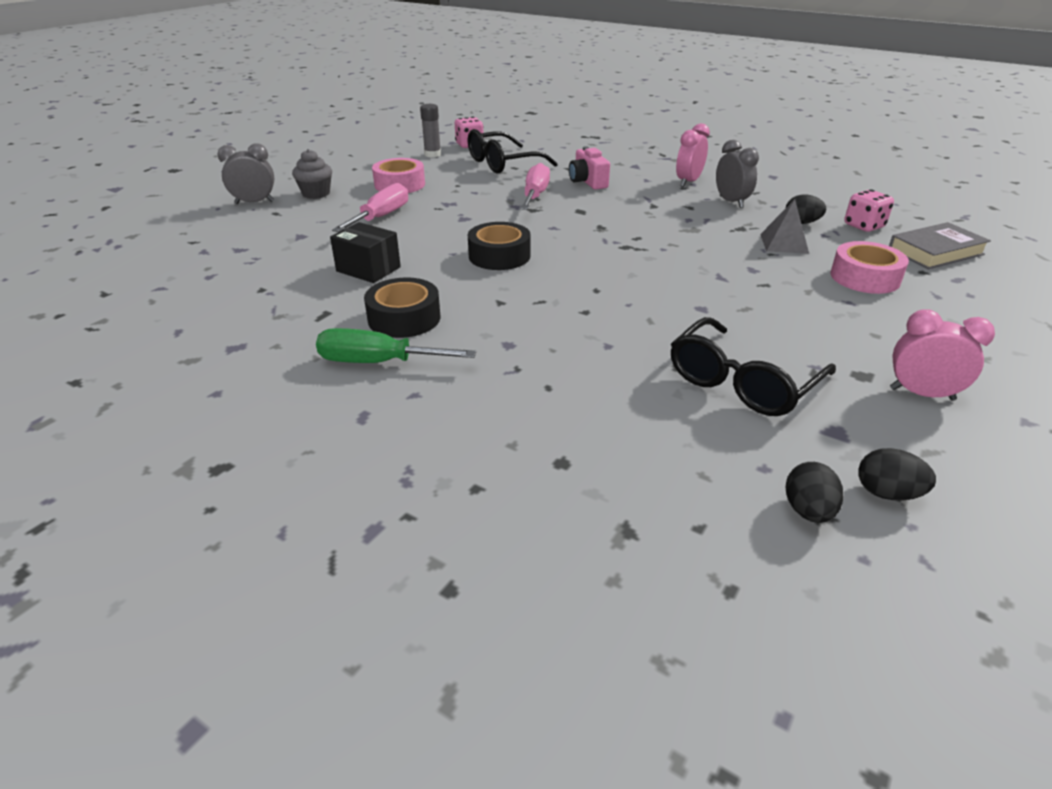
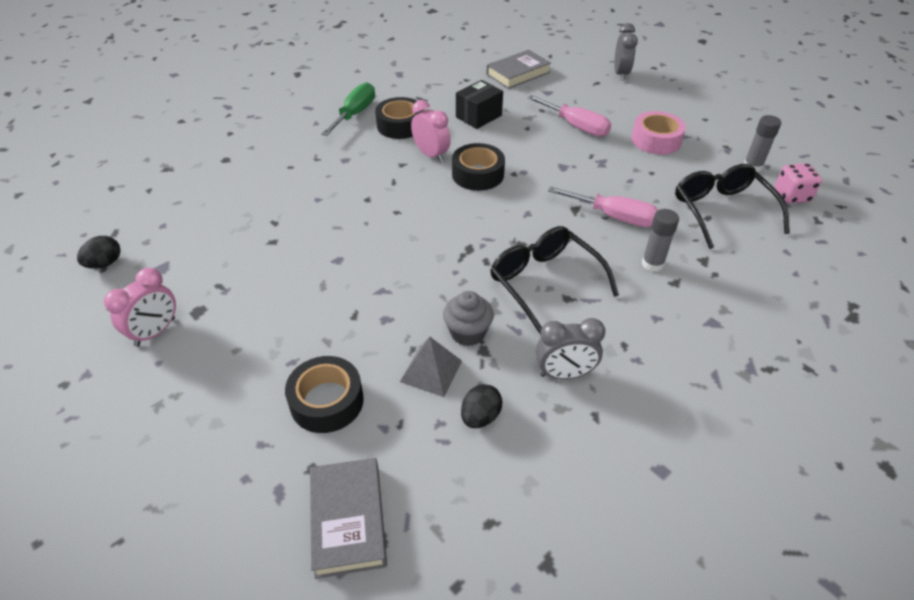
camera: 105 degrees right, 10 degrees up
grey cupcake [292,149,332,199] -> grey cupcake moved to [443,291,494,346]
pink camera [569,146,610,190] -> grey glue stick [642,209,679,272]
black glasses [671,317,836,416] -> black glasses moved to [490,226,619,333]
pink clock [676,123,710,187] -> pink clock moved to [411,100,451,163]
black egg [785,462,844,523] -> none
pink tape [830,241,909,294] -> black tape [285,356,364,433]
pink dice [844,189,894,232] -> none
none -> grey book [486,50,551,89]

